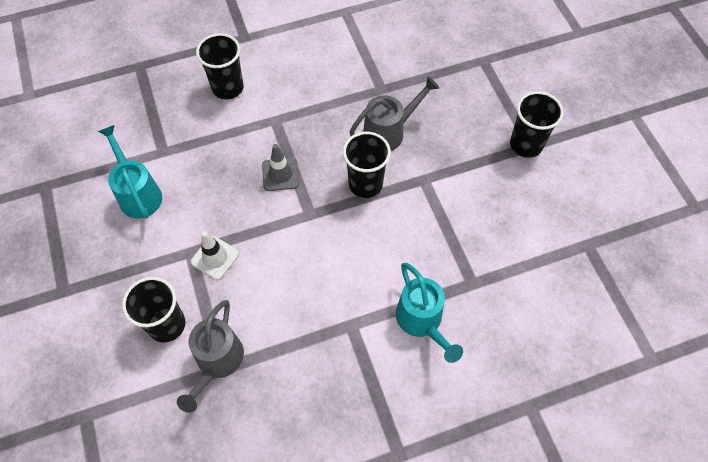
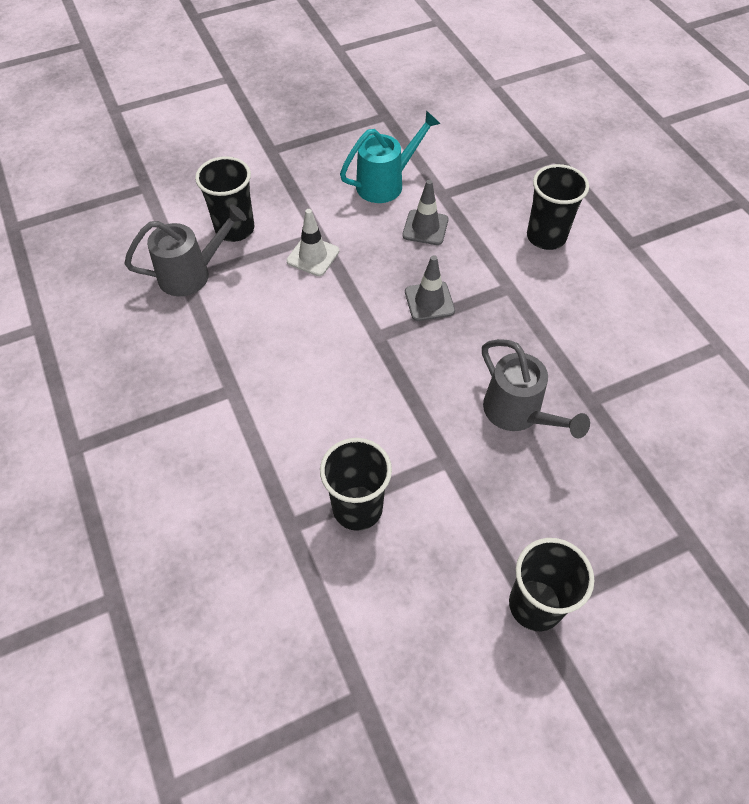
camera: 85 degrees right, 5 degrees down
grey watering can [177,300,244,413] -> grey watering can turned 150 degrees clockwise [124,204,247,296]
black cup [343,132,391,198] -> black cup moved to [320,438,392,531]
turquoise watering can [396,263,463,363] -> none
none -> grey traffic cone [402,180,448,245]

